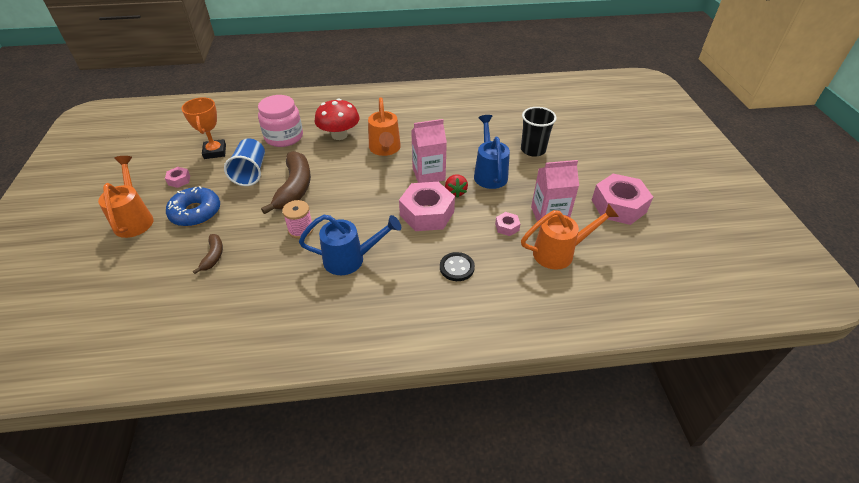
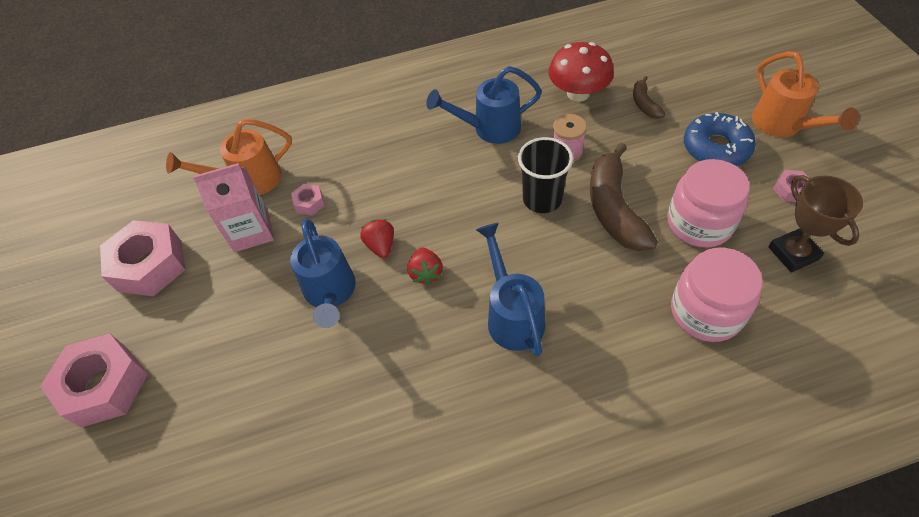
camera: 175 degrees right, 10 degrees up
orange trophy [181,97,226,159] -> brown trophy [768,175,863,272]
blue cup [224,138,265,186] -> pink jar [667,159,750,248]
red mushroom [314,99,360,140] -> red mushroom moved to [548,42,614,102]
orange watering can [368,97,401,156] -> blue watering can [476,223,545,357]
pink nut [399,182,455,231] -> pink nut moved to [40,334,148,427]
pink carton [411,119,447,183] -> red strawberry [407,247,443,285]
black button [440,252,475,281] -> none
black cup [521,107,557,157] -> black cup moved to [518,137,573,213]

